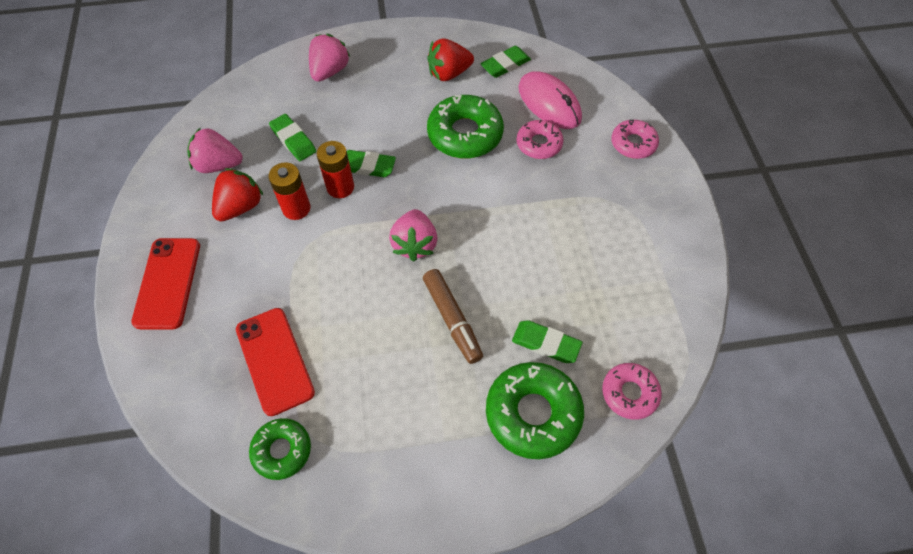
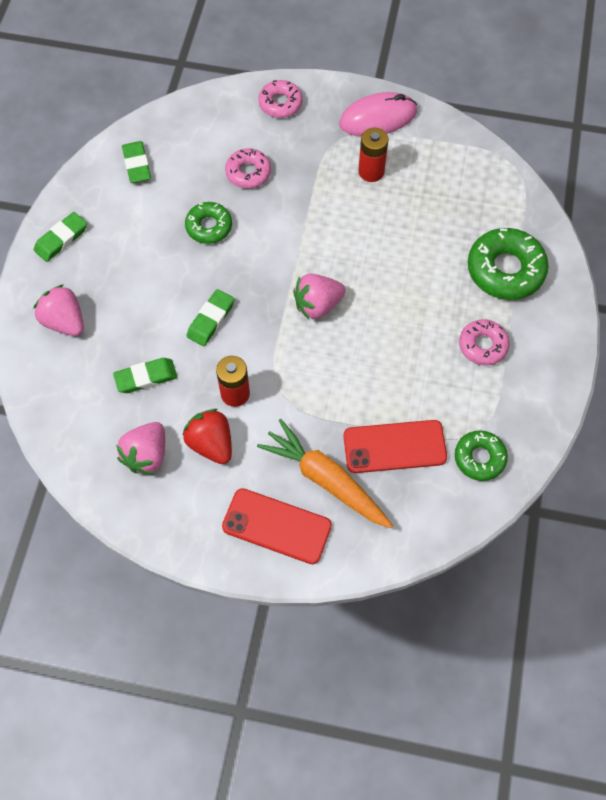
camera: 70 degrees left, 5 degrees up
red battery [317,141,354,198] -> red battery moved to [358,128,389,182]
pink strawberry [389,209,438,261] -> pink strawberry turned 135 degrees clockwise [293,274,346,320]
brown marker [423,269,483,364] -> none
red strawberry [427,38,474,81] -> none
green donut [427,95,504,159] -> green donut [185,202,232,244], size x0.61
green eraser [512,320,582,363] -> green eraser moved to [34,212,87,262]
pink mouse [518,71,582,129] -> pink mouse moved to [339,92,417,137]
pink donut [602,363,662,420] -> pink donut moved to [459,319,510,366]
none -> orange carrot [257,419,393,528]

